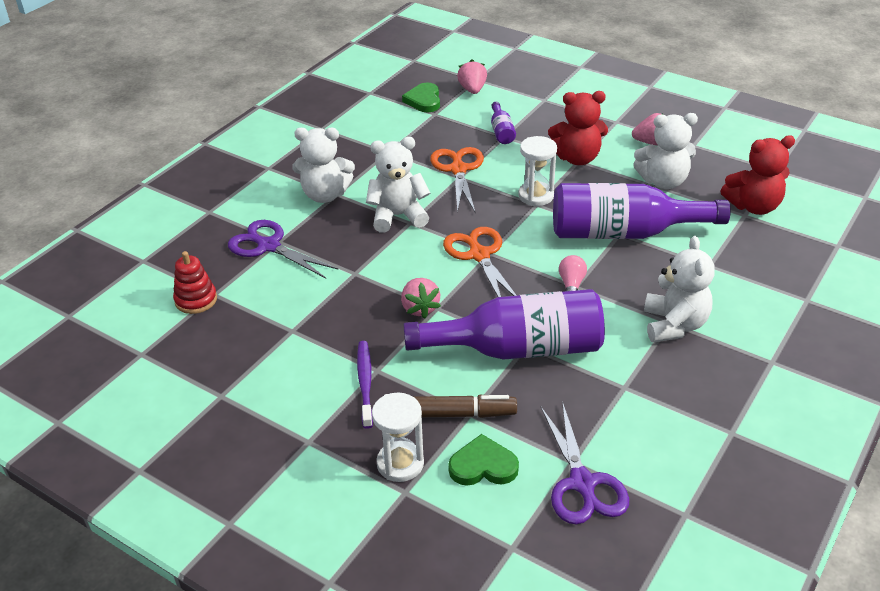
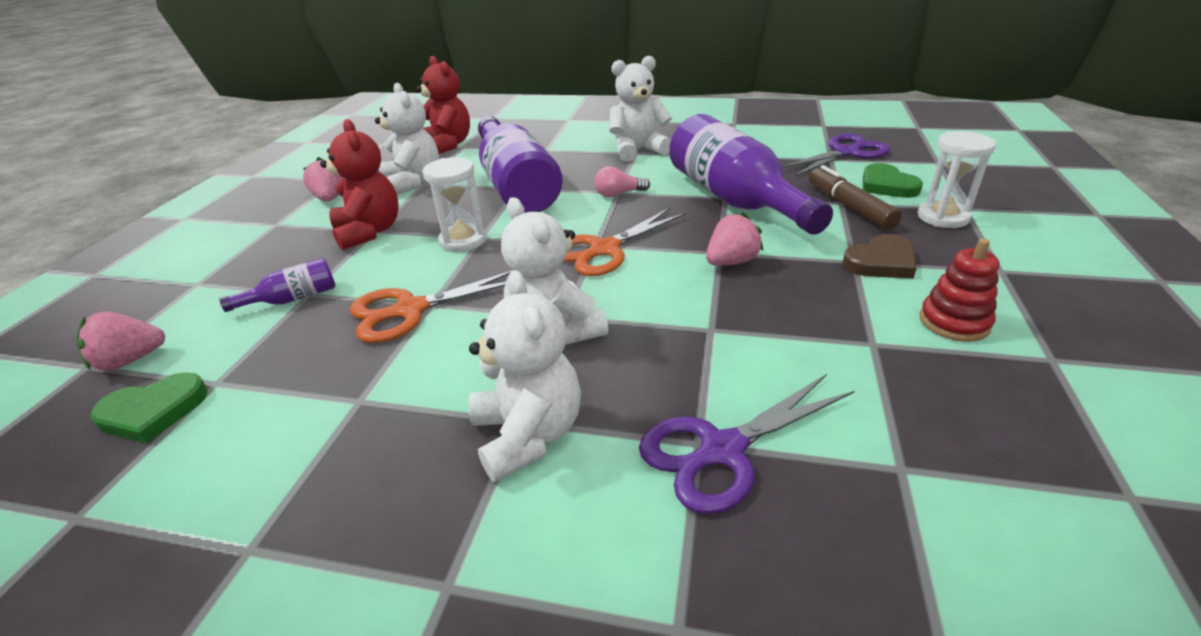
camera: 110 degrees left, 5 degrees down
red stacking toy [173,251,217,314] -> red stacking toy moved to [919,238,1000,342]
purple scissors [228,220,339,278] -> purple scissors turned 45 degrees clockwise [639,374,855,514]
purple toothbrush [357,341,373,429] -> brown heart [842,234,917,279]

